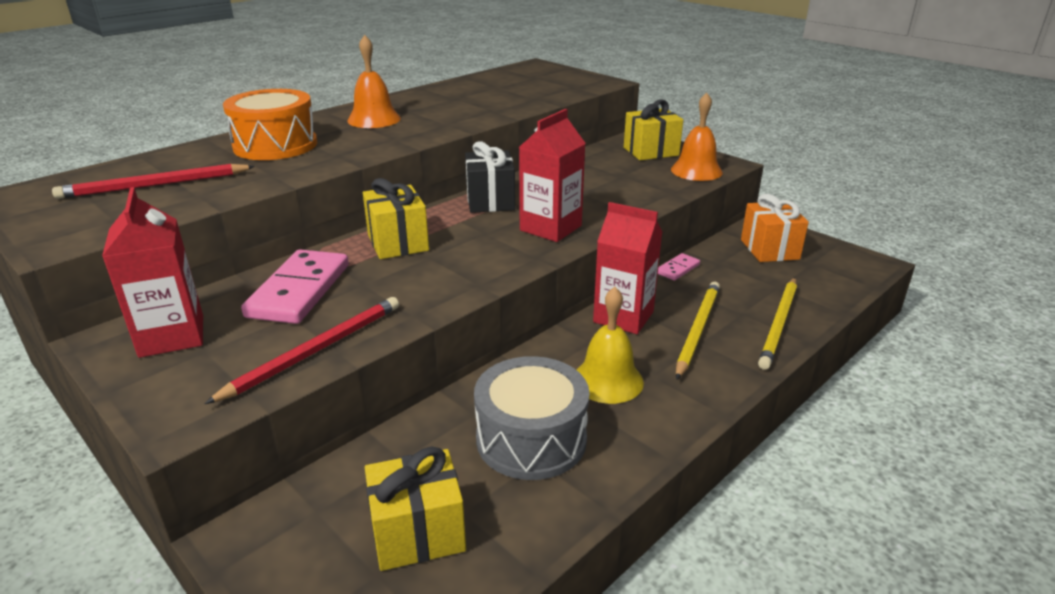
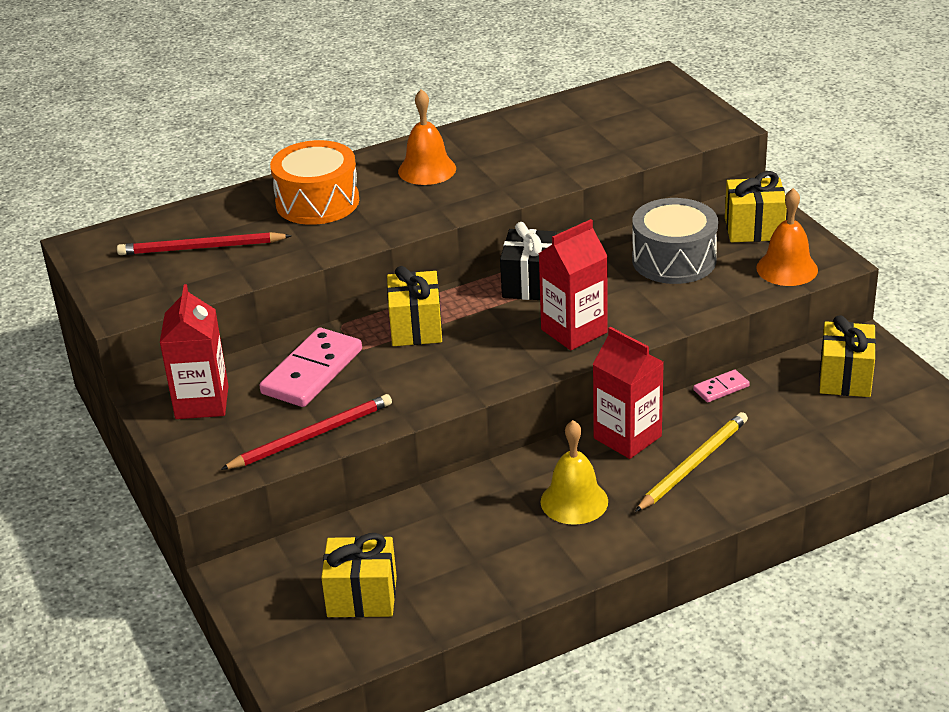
camera: 20 degrees right, 5 degrees up
grey drum [474,356,590,480] -> grey drum moved to [632,198,718,284]
orange gift [741,194,809,262] -> yellow gift [820,315,876,397]
yellow pencil [758,277,797,370] -> none

